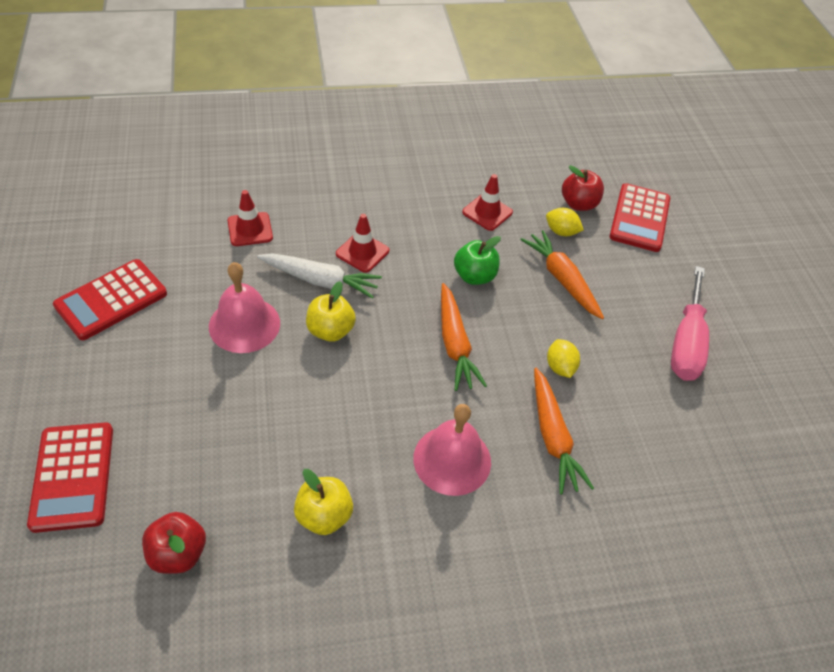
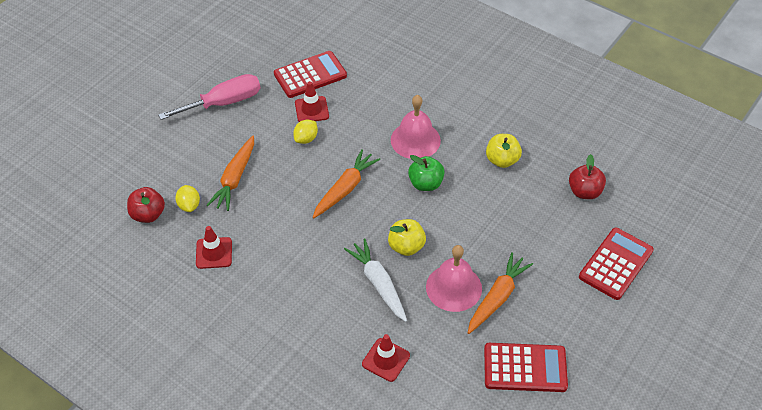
camera: 130 degrees left, 0 degrees up
red traffic cone [336,214,389,273] -> red traffic cone moved to [295,81,329,122]
green apple [454,236,501,285] -> green apple moved to [408,155,445,191]
orange carrot [534,368,594,495] -> orange carrot moved to [468,252,533,334]
red calculator [609,183,670,252] -> red calculator moved to [274,51,347,98]

